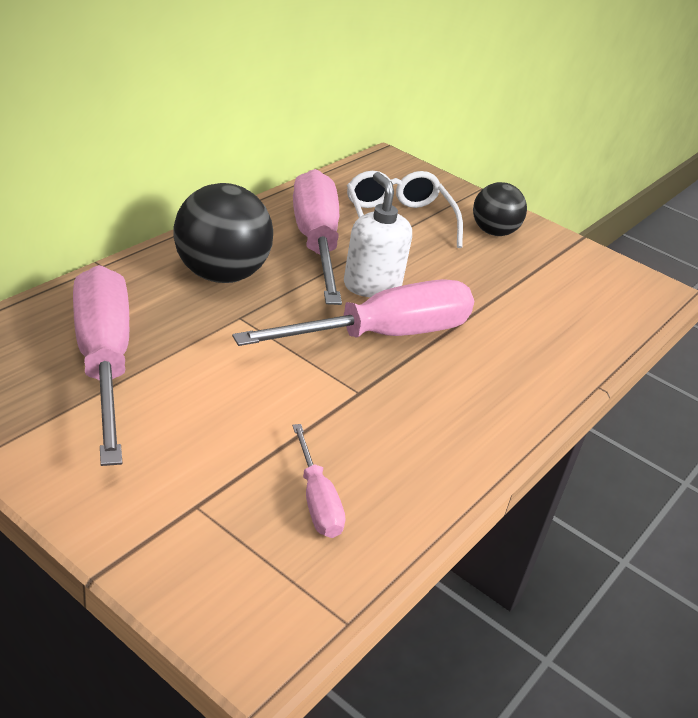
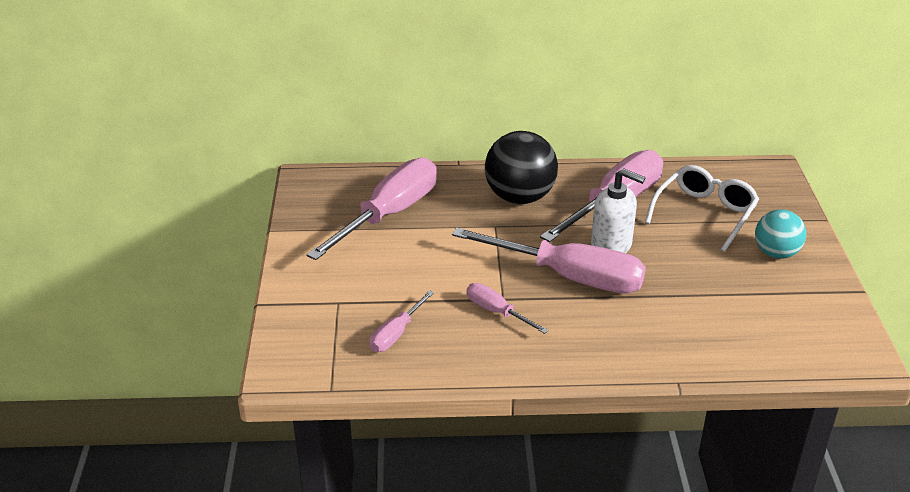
camera: 55 degrees right, 0 degrees up
white soap dispenser [344,172,412,297] -> white soap dispenser turned 90 degrees clockwise [591,168,646,253]
black ball [473,182,527,236] -> turquoise ball [755,209,806,259]
none -> pink screwdriver [467,283,549,334]

